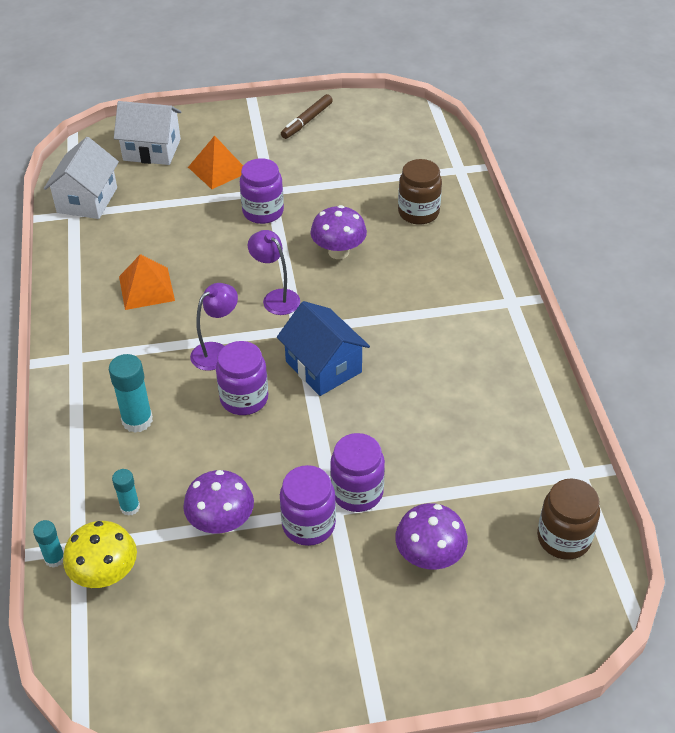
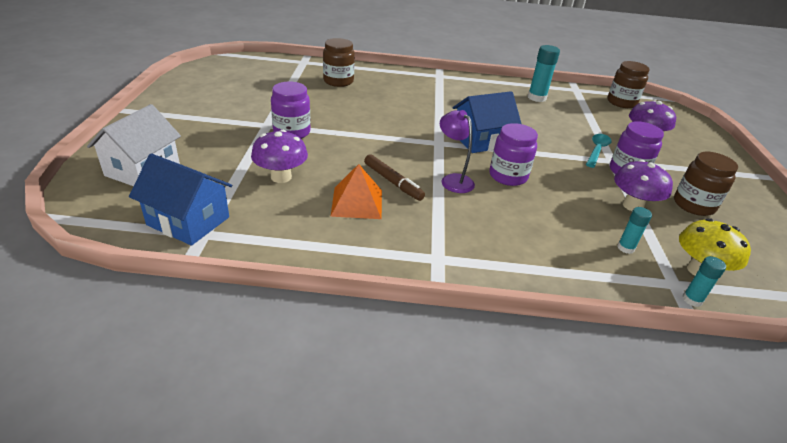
camera: 80 degrees left, 10 degrees down
white house [43,137,119,219] -> blue house [129,154,232,246]
turquoise glue stick [109,354,153,433] -> turquoise glue stick moved to [528,45,560,102]
orange pyramid [188,136,243,189] -> none
purple lamp [248,230,300,315] -> none
brown marker [281,94,333,139] -> brown marker moved to [364,154,425,201]
purple mushroom [310,205,367,259] -> purple mushroom moved to [251,130,308,183]
purple jar [330,433,385,512] -> turquoise spoon [586,134,612,168]
none -> brown jar [674,152,738,216]

